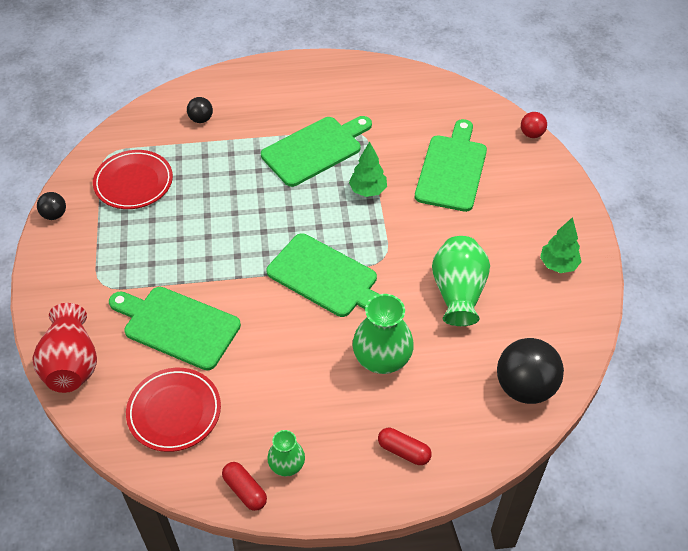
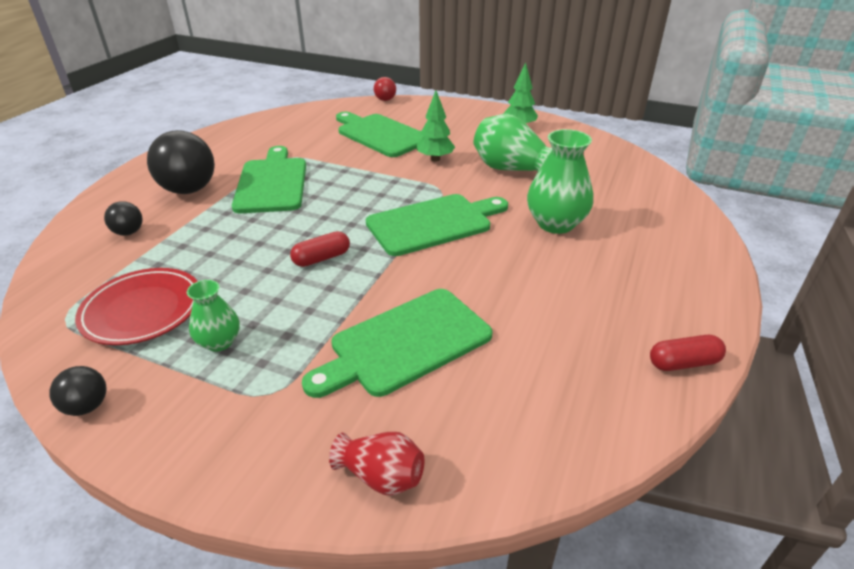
camera: 60 degrees left, 15 degrees down
red vase [33,303,97,393] -> red vase [329,432,424,495], size x0.58
red plate [126,368,221,452] -> none
green vase [267,430,305,477] -> green vase moved to [187,280,240,352]
green tree [349,141,387,197] -> green tree moved to [417,91,455,162]
red capsule [378,428,432,465] -> red capsule moved to [290,231,350,267]
black ball [497,338,564,404] -> black ball moved to [147,130,215,194]

